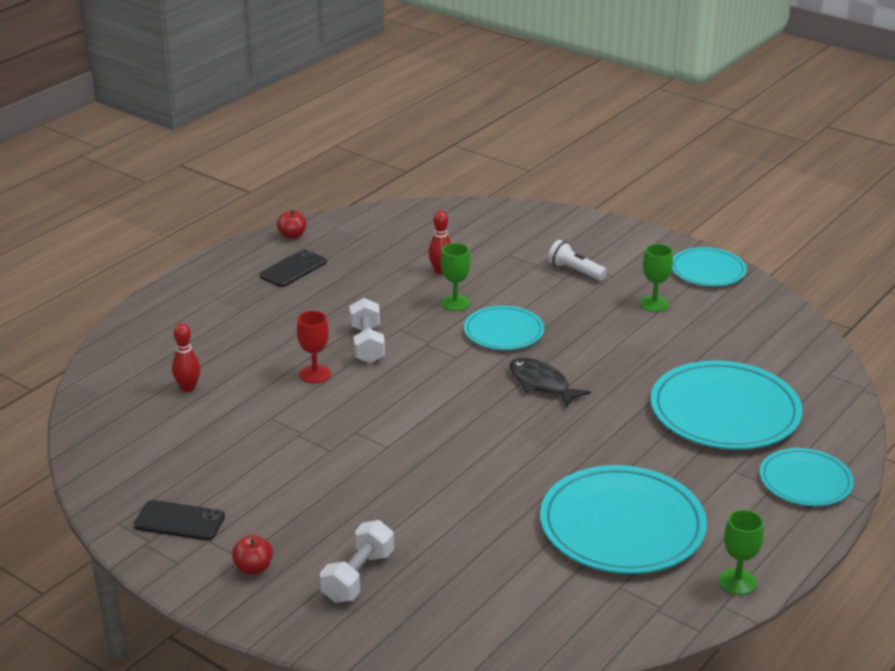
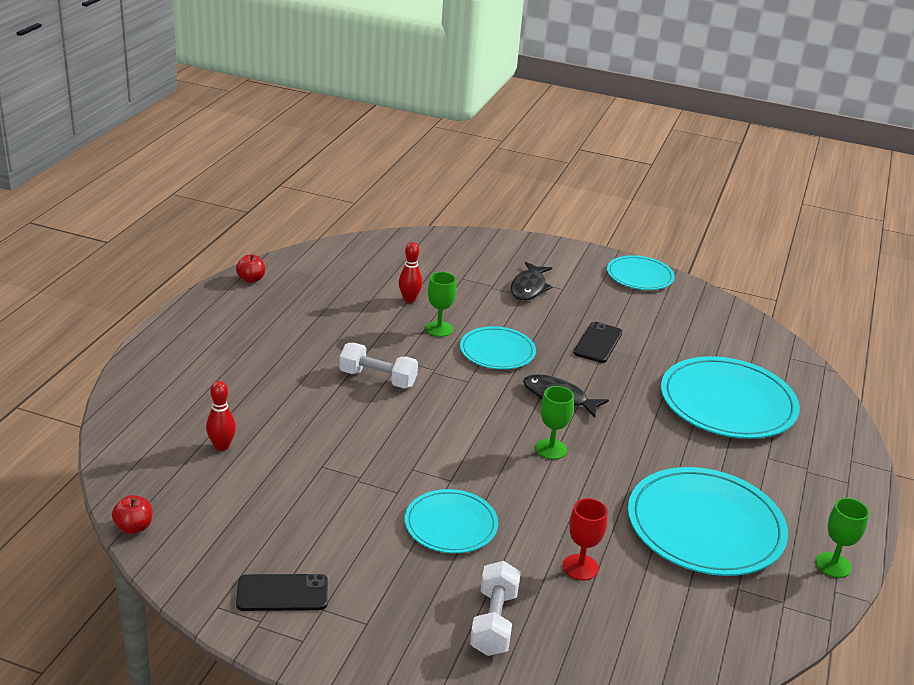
camera: 20 degrees left, 0 degrees up
red apple [232,535,273,575] -> red apple moved to [112,495,153,534]
black phone [260,249,327,287] -> black phone moved to [574,322,623,363]
red goblet [297,311,331,383] -> red goblet moved to [563,498,608,580]
white dumbbell [349,298,385,363] -> white dumbbell turned 45 degrees counterclockwise [340,343,418,388]
white flashlight [548,240,607,281] -> black fish [511,262,553,300]
green goblet [640,244,673,312] -> green goblet moved to [535,386,574,460]
turquoise plate [760,448,854,506] -> turquoise plate moved to [405,489,498,553]

